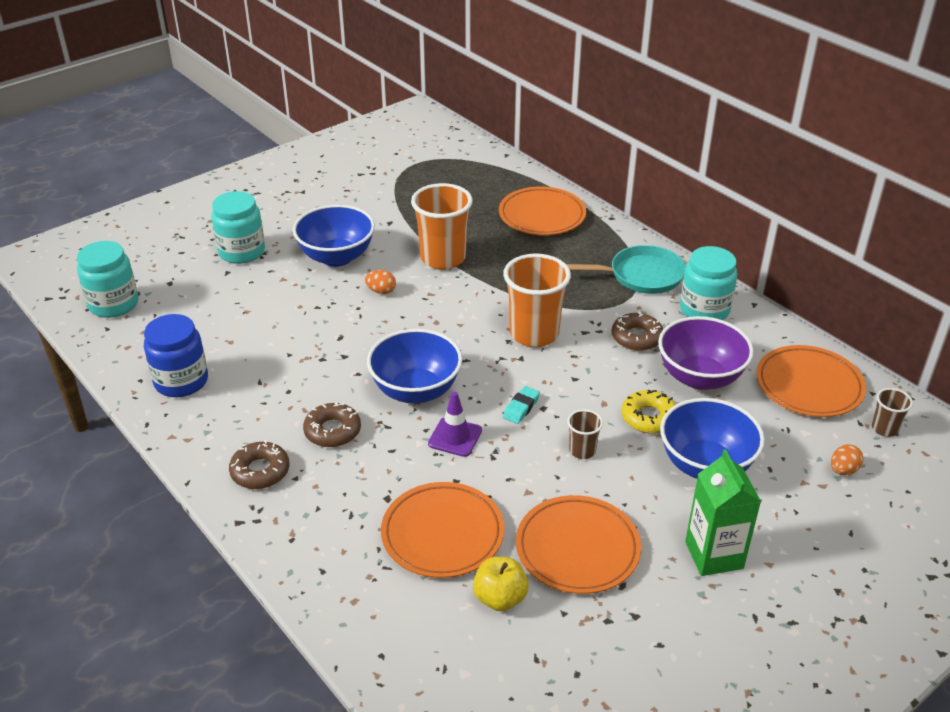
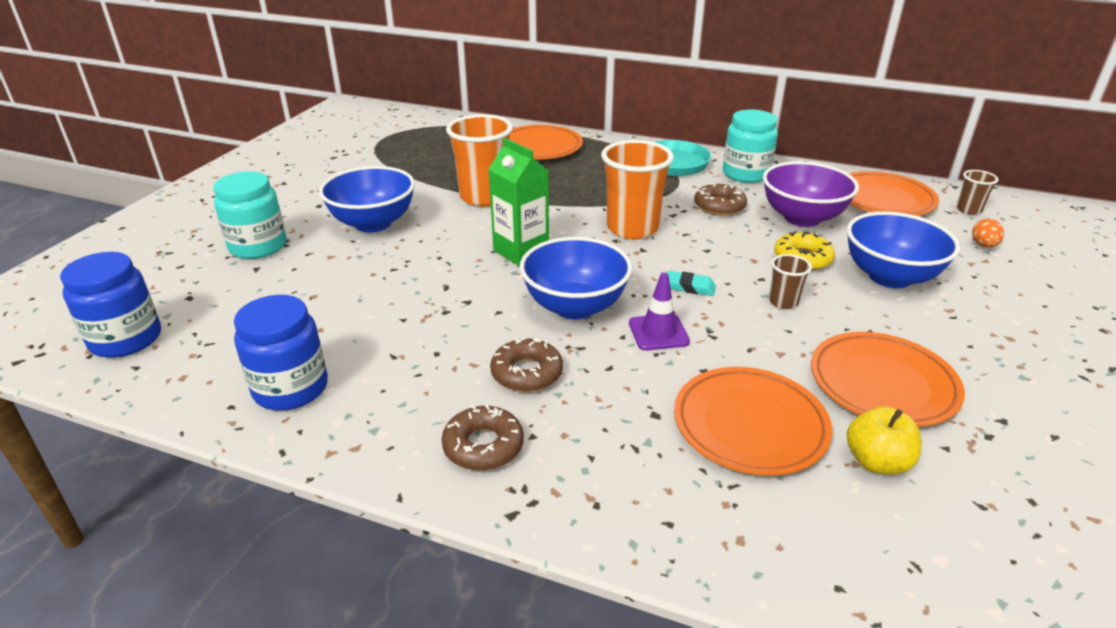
camera: 30 degrees left, 5 degrees down
turquoise jar [77,241,139,318] -> blue jar [60,252,161,358]
orange egg [365,270,396,294] -> none
turquoise eraser [503,386,540,424] -> turquoise eraser turned 75 degrees counterclockwise [667,271,716,296]
green carton [685,449,761,576] -> green carton moved to [488,138,549,266]

